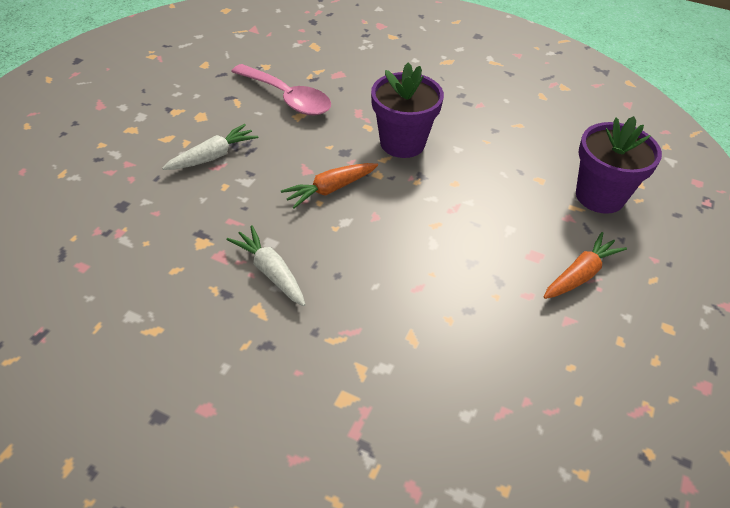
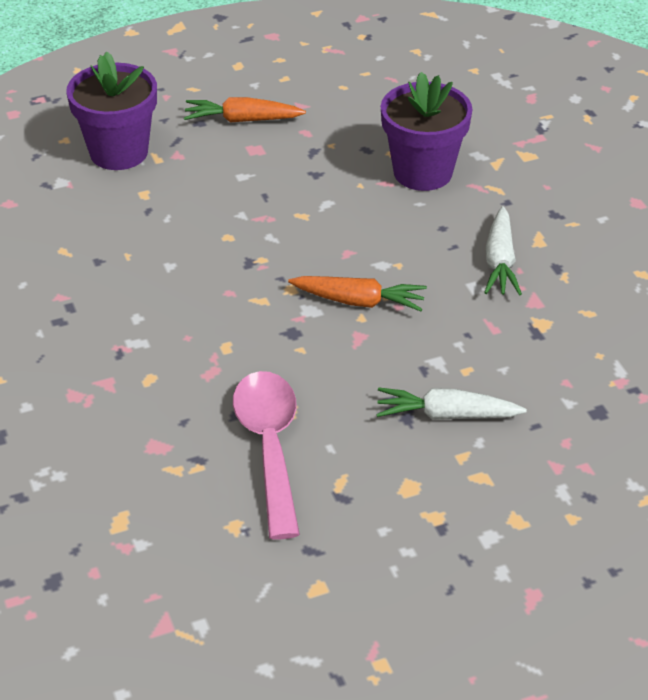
camera: 135 degrees left, 5 degrees down
purple flower pot [371,63,444,158] -> purple flower pot moved to [381,72,473,191]

